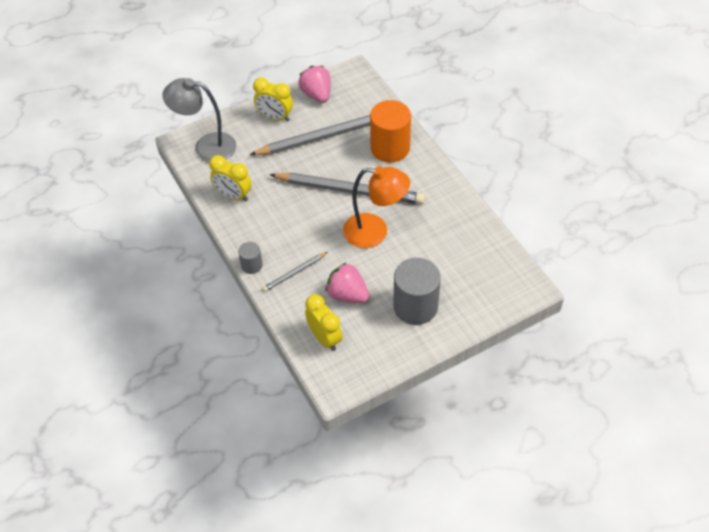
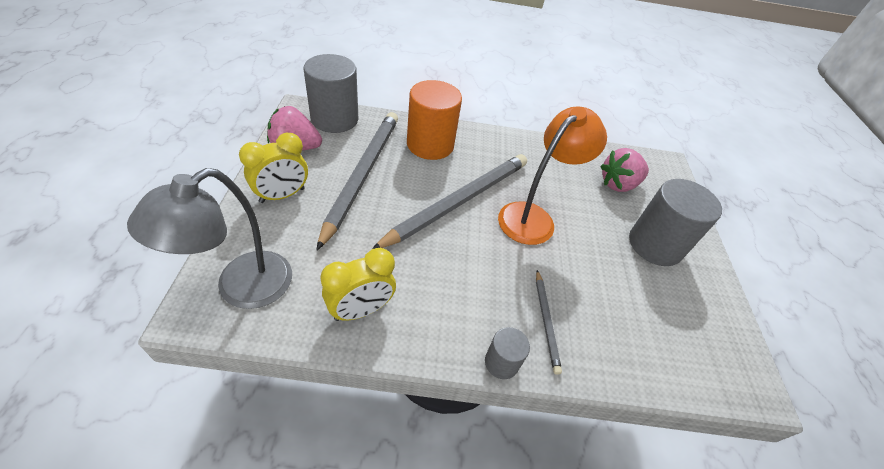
camera: 65 degrees left, 5 degrees down
yellow clock [305,294,342,351] -> none
pink strawberry [326,262,370,303] -> pink strawberry moved to [600,148,649,192]
none -> grey cylinder [303,54,358,133]

